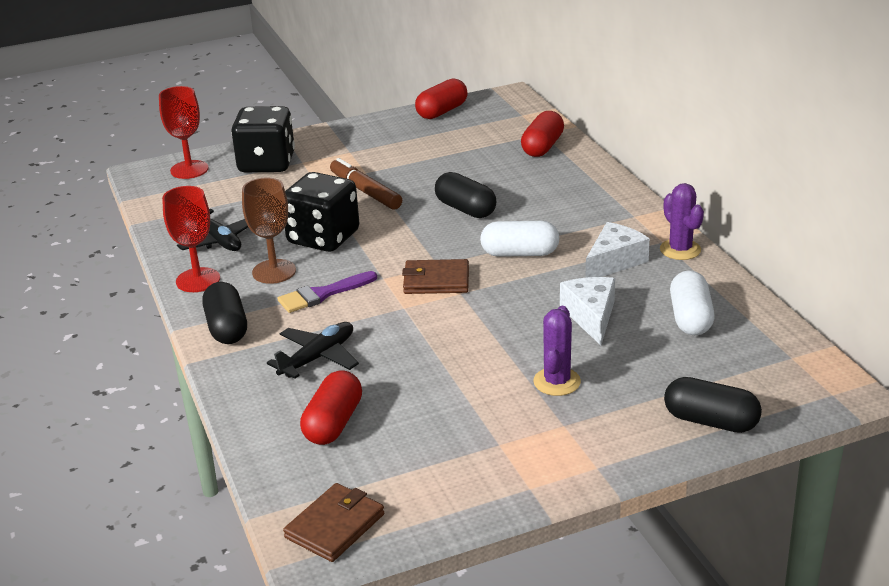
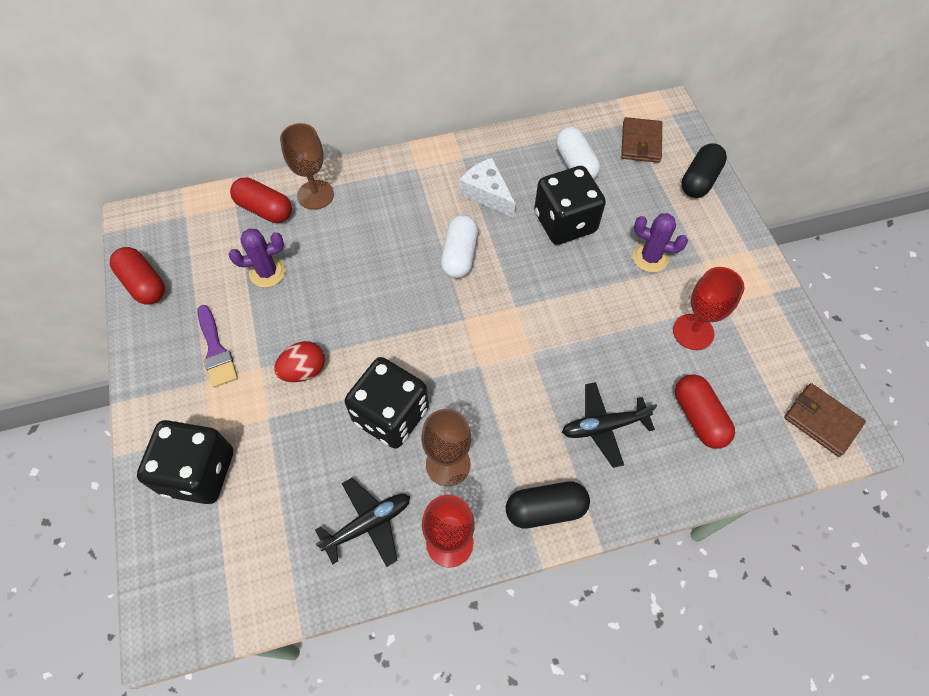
camera: 85 degrees left, 30 degrees up
red goblet [159,86,209,179] -> red goblet moved to [673,267,744,350]
black plane [267,322,359,379] -> black plane turned 60 degrees counterclockwise [562,382,657,468]
purple brush [278,271,377,313] -> purple brush moved to [197,305,238,387]
red capsule [300,370,362,445] -> red capsule turned 45 degrees clockwise [675,374,735,449]
brown marker [330,158,402,210] -> red egg [274,341,325,382]
brown wallet [402,259,469,294] -> brown wallet moved to [621,117,662,163]
black capsule [435,172,496,218] -> none
white cheese [560,277,615,345] -> black dice [534,166,606,245]
purple cactus [660,183,704,260] -> purple cactus moved to [229,228,286,288]
white capsule [670,270,715,335] -> white capsule turned 60 degrees clockwise [556,127,600,179]
none -> brown goblet [280,123,334,210]

